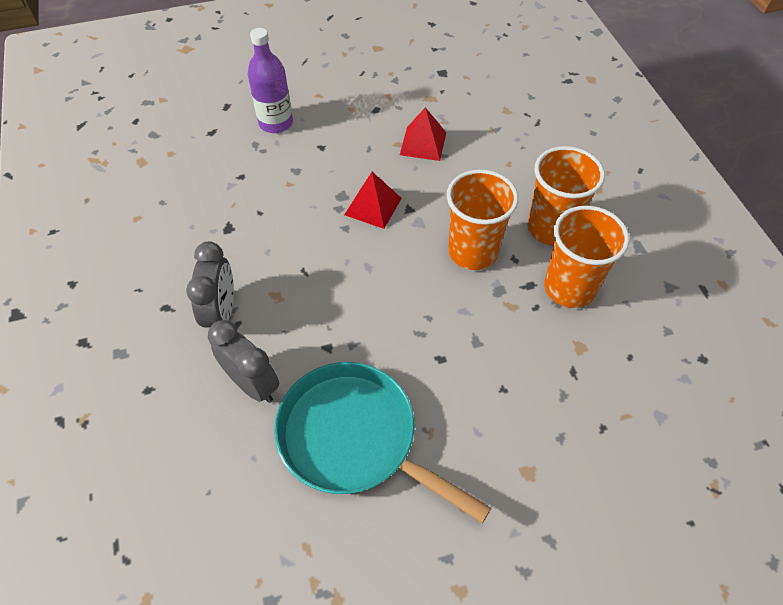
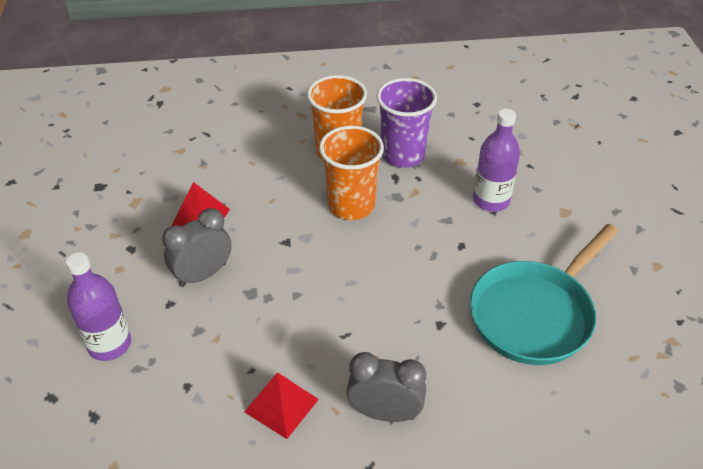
camera: 80 degrees left, 10 degrees down
grey clock [208,320,279,403] -> grey clock moved to [162,208,232,287]
red pyramid [344,172,402,229] -> red pyramid moved to [245,372,319,439]
orange cup [544,206,630,308] -> purple cup [377,78,437,168]
none -> purple bottle [473,109,520,212]

